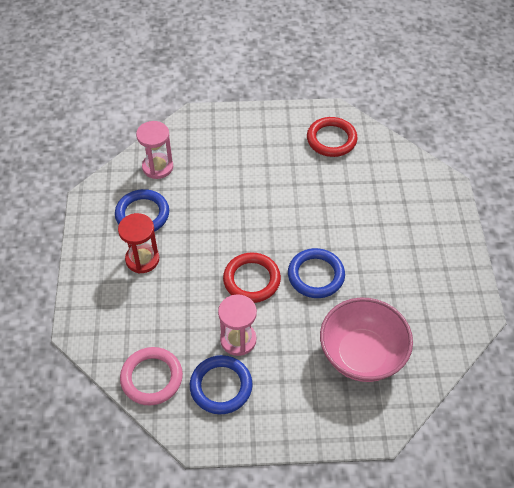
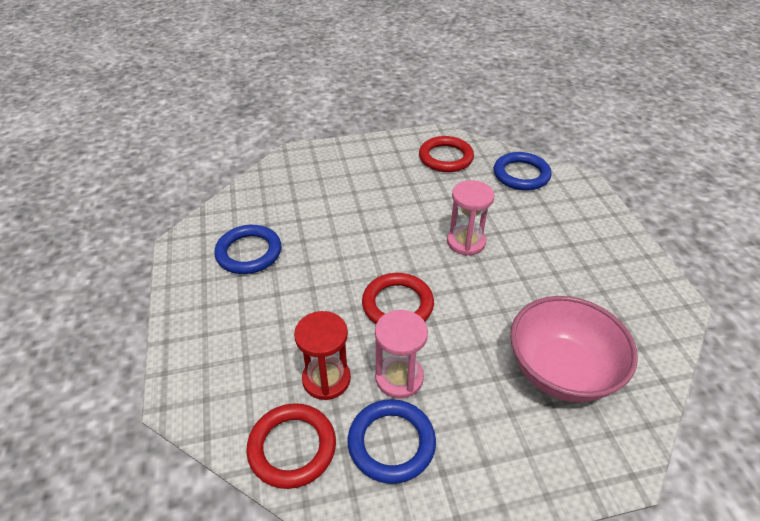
camera: 10 degrees left, 10 degrees down
red hourglass [118,213,159,273] -> red hourglass moved to [294,311,351,400]
pink ring [120,347,183,406] -> red ring [246,403,336,489]
pink hourglass [136,121,173,179] -> pink hourglass moved to [447,180,495,256]
blue ring [288,248,345,298] -> blue ring moved to [494,152,551,190]

